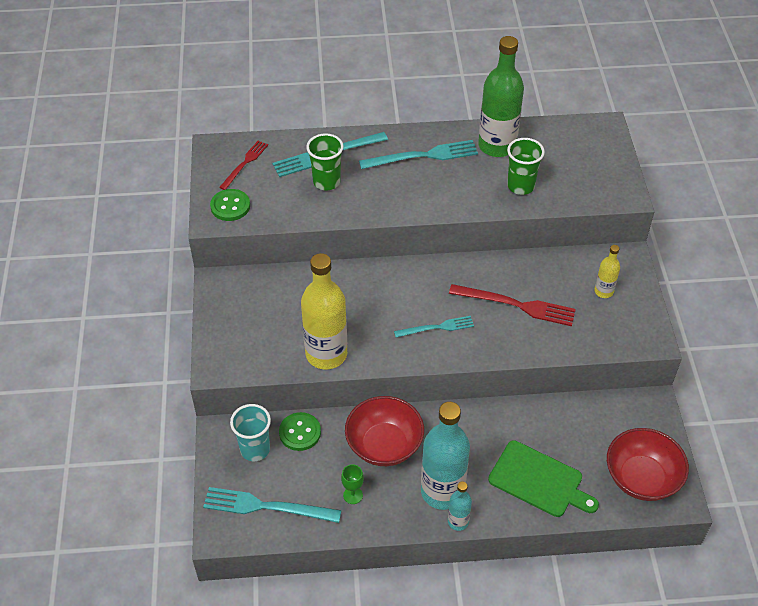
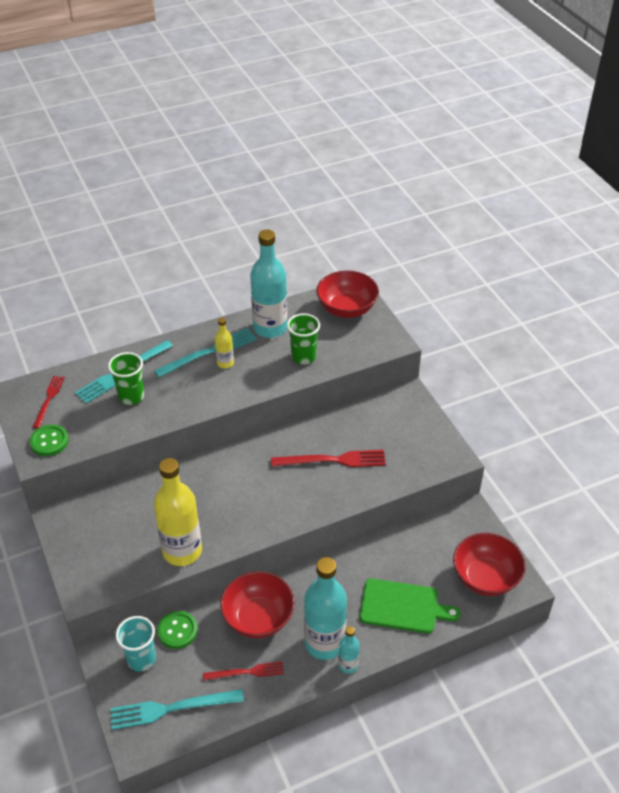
camera: 20 degrees left, 5 degrees down
green goblet [341,464,364,504] -> red fork [203,661,284,680]
turquoise fork [394,316,474,338] -> none
green bottle [478,36,524,157] -> turquoise bottle [250,230,287,338]
yellow bottle [594,245,620,298] -> yellow bottle moved to [215,318,234,368]
none -> red bowl [316,270,379,318]

